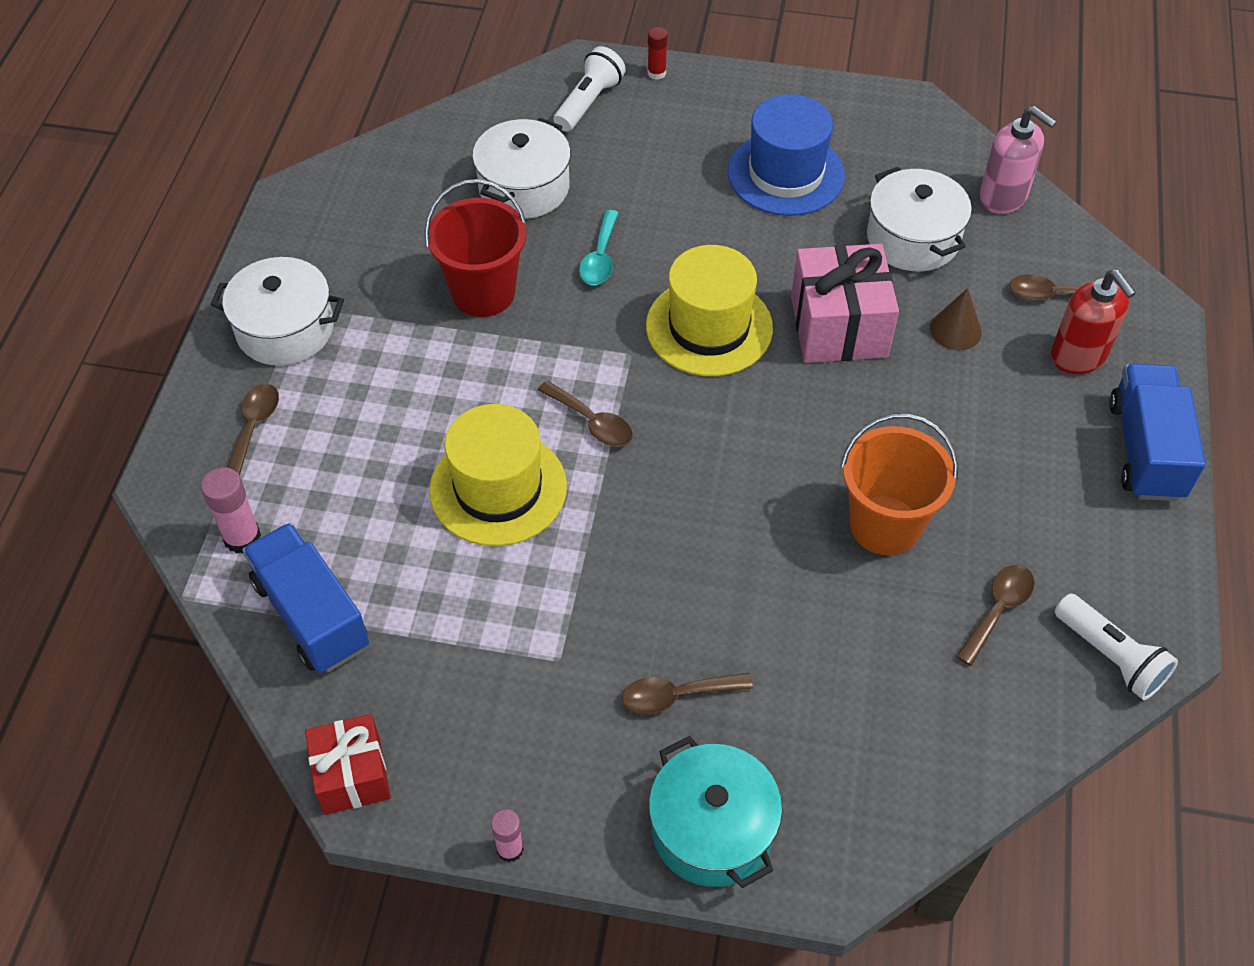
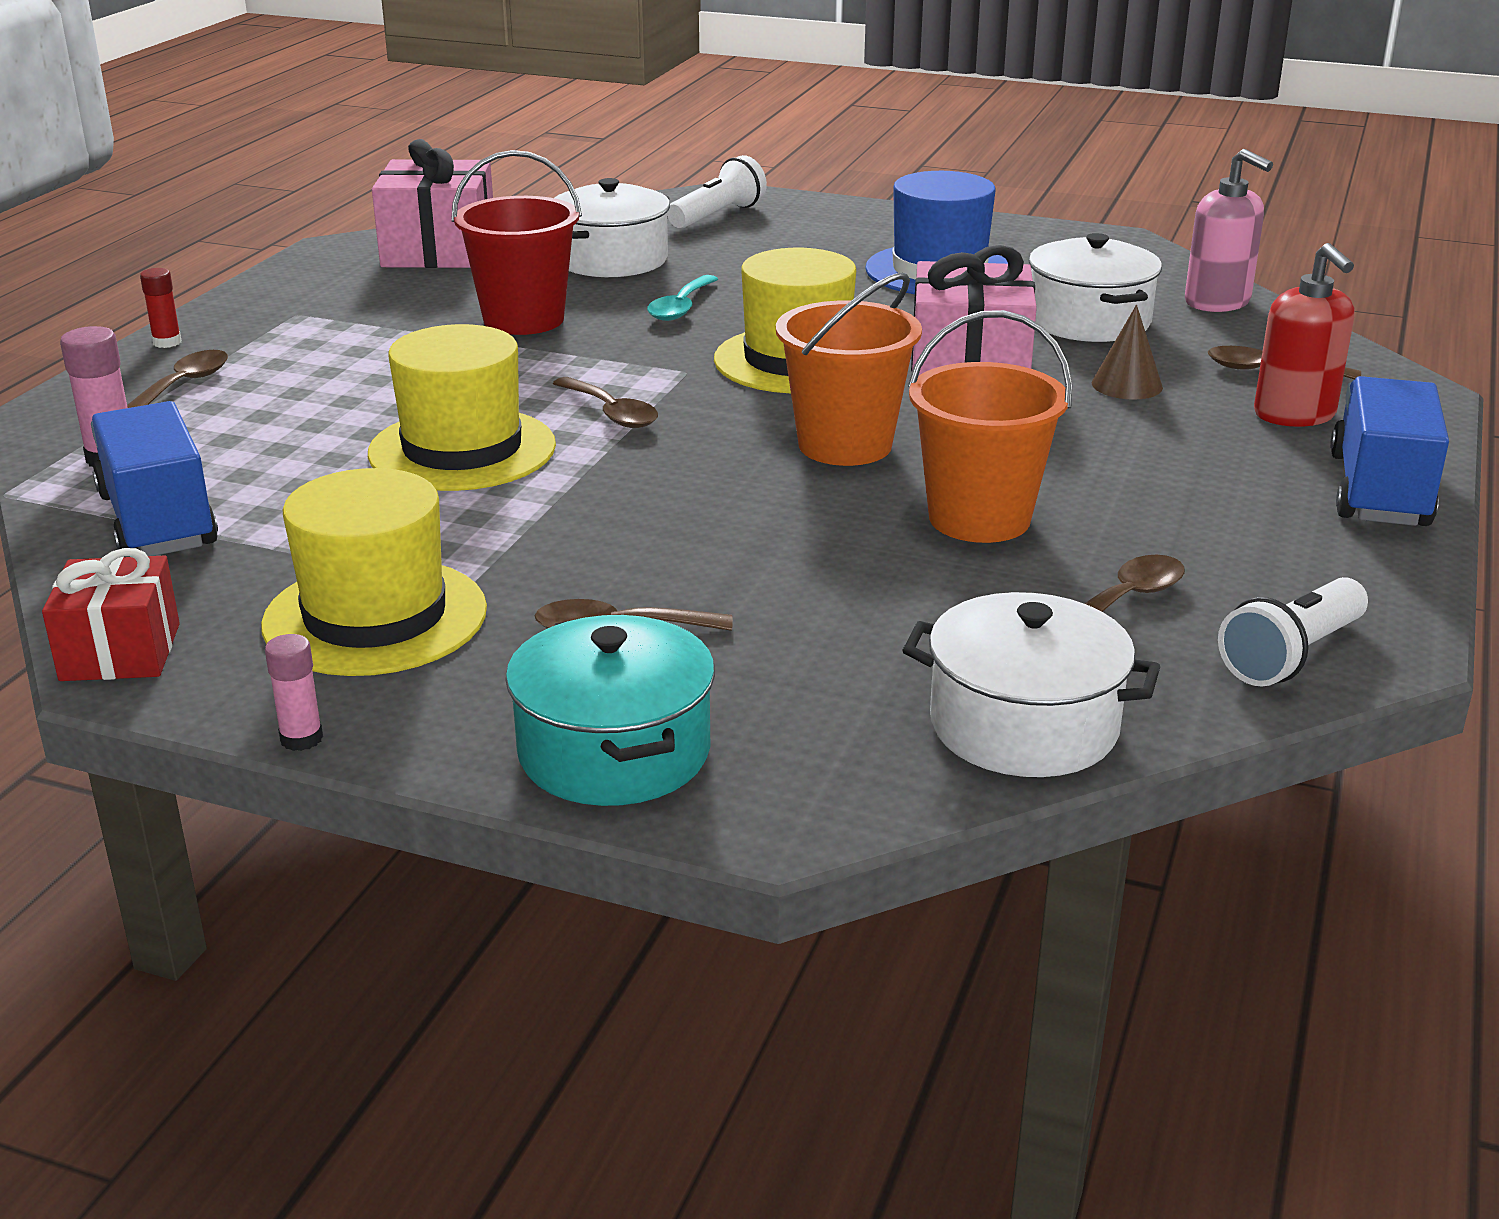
camera: 10 degrees right, 25 degrees down
white pot [211,257,344,366] -> white pot moved to [902,592,1160,777]
red glue stick [648,27,668,80] -> red glue stick moved to [140,268,181,348]
white flashlight [1055,593,1178,700] -> white flashlight turned 75 degrees clockwise [1218,577,1368,687]
none -> yellow hat [261,468,487,676]
none -> pink gift [372,139,493,268]
none -> orange bucket [776,273,922,466]

